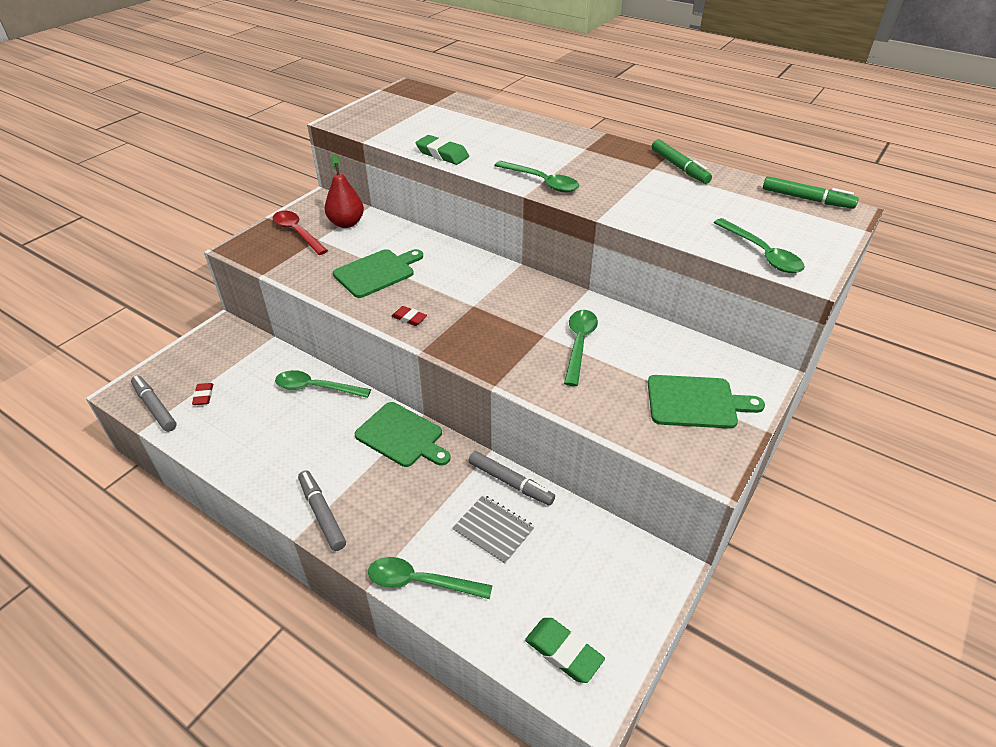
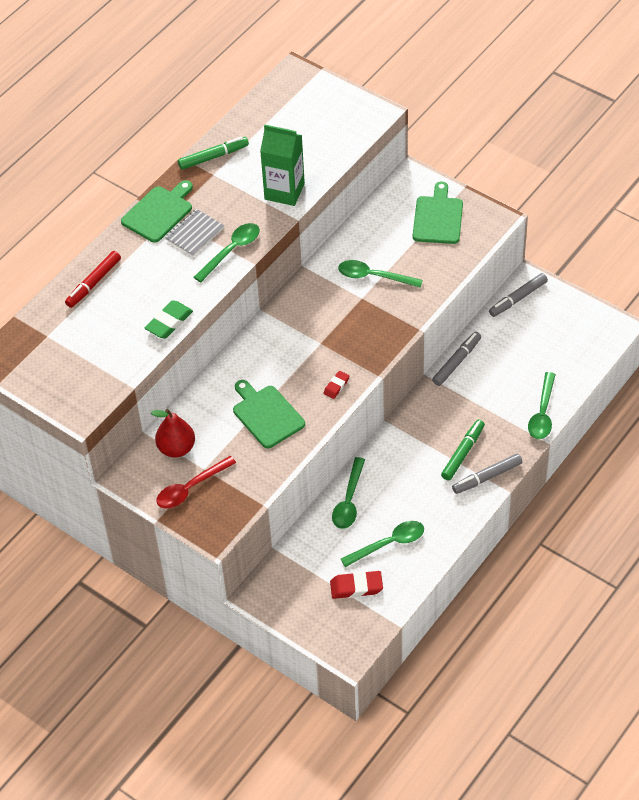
camera: 85 degrees left, 10 degrees up
grey marker [131,376,177,432] -> grey marker moved to [489,273,548,317]
red eraser [192,383,213,405] -> red eraser [330,571,383,599], size x1.66
green cutting board [355,402,451,467] -> green cutting board moved to [121,180,193,243]
grey notebook [453,495,535,564] -> grey notebook moved to [165,209,225,256]
green eraser [525,618,605,683] -> none
green spoon [713,218,805,273] -> green spoon moved to [341,521,424,567]
green marker [763,176,859,209] -> green marker moved to [441,419,485,481]
none -> red marker [65,251,121,308]
none -> green carton [260,125,305,206]

